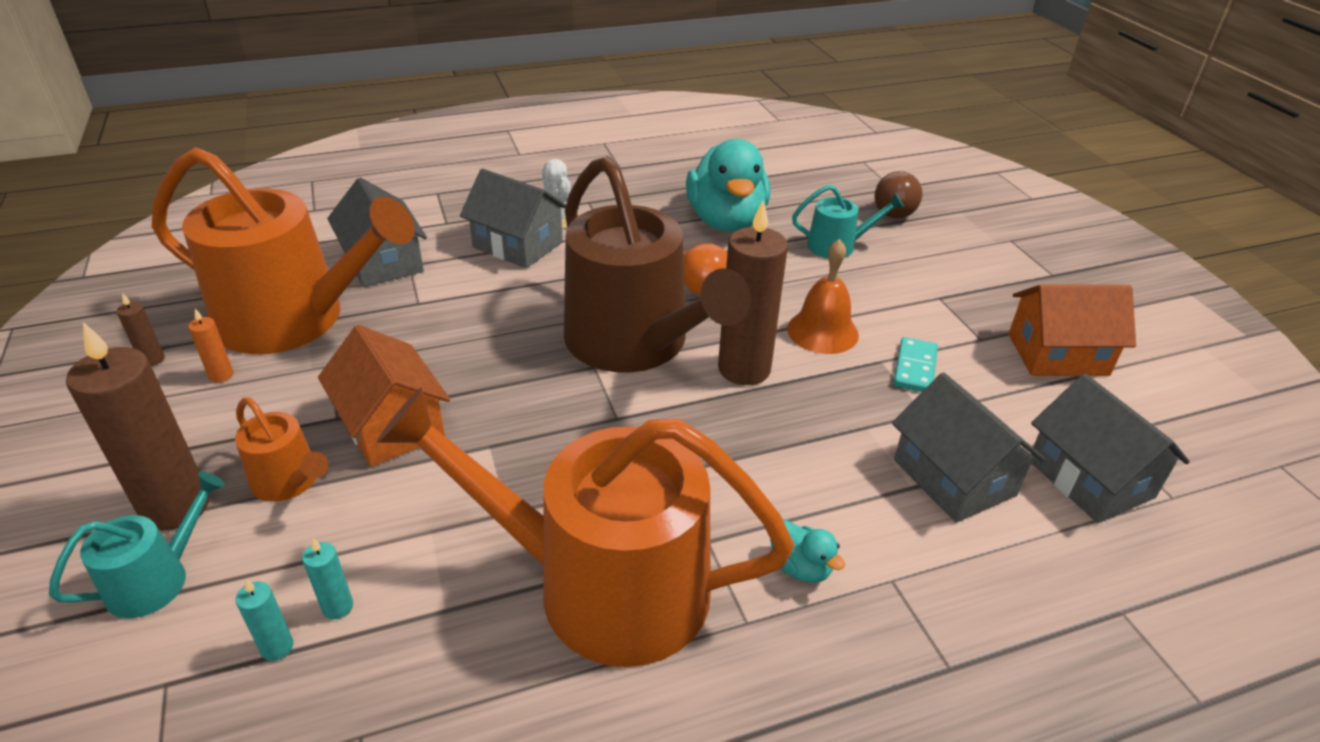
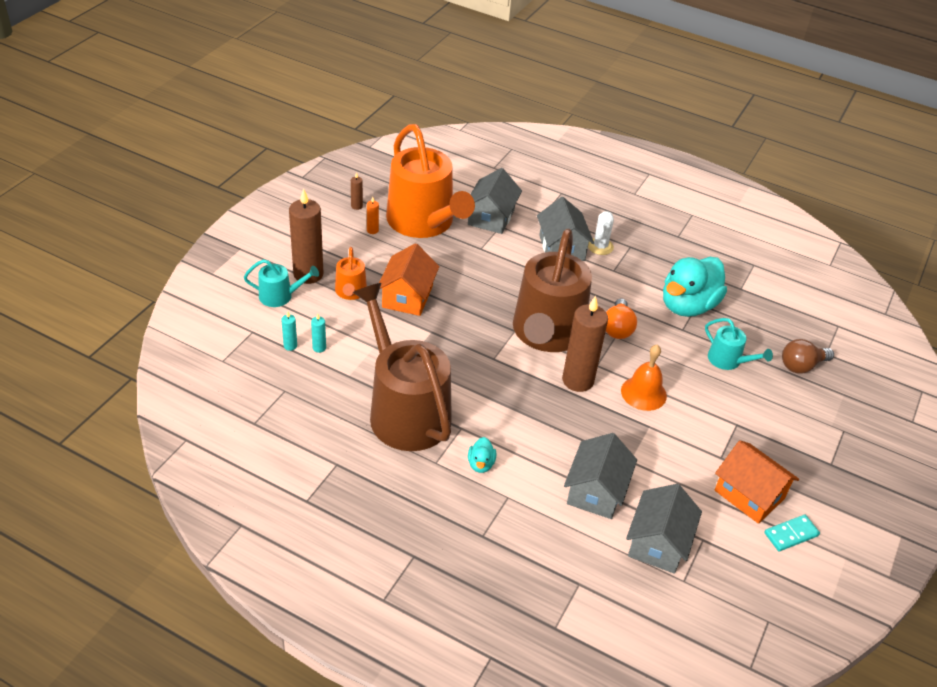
camera: 45 degrees right, 5 degrees up
orange watering can [377,388,794,667] -> brown watering can [353,283,452,451]
turquoise domino [894,337,938,392] -> turquoise domino moved to [764,515,820,551]

